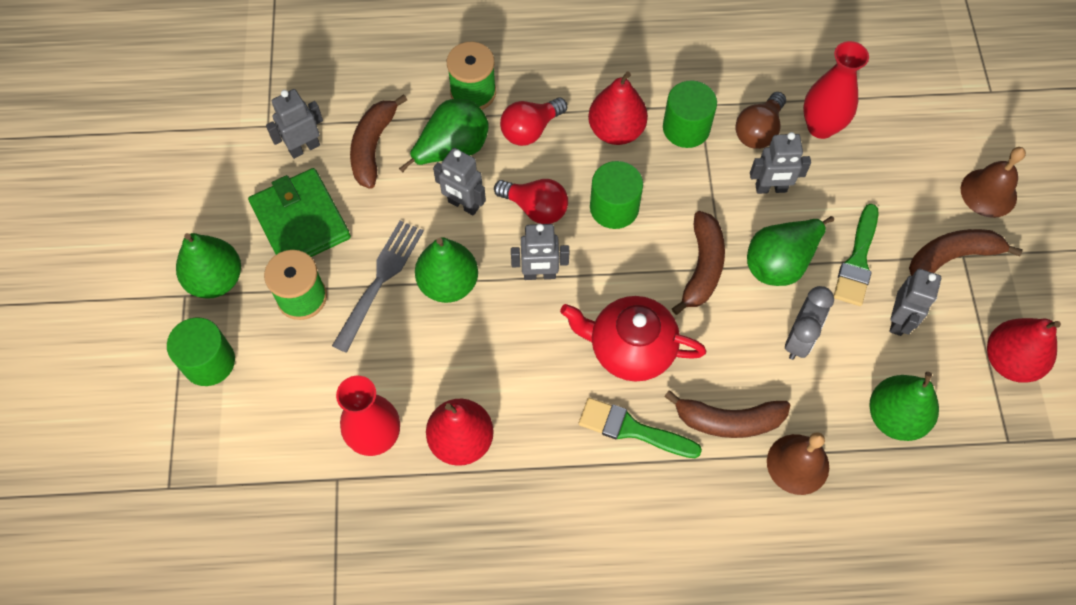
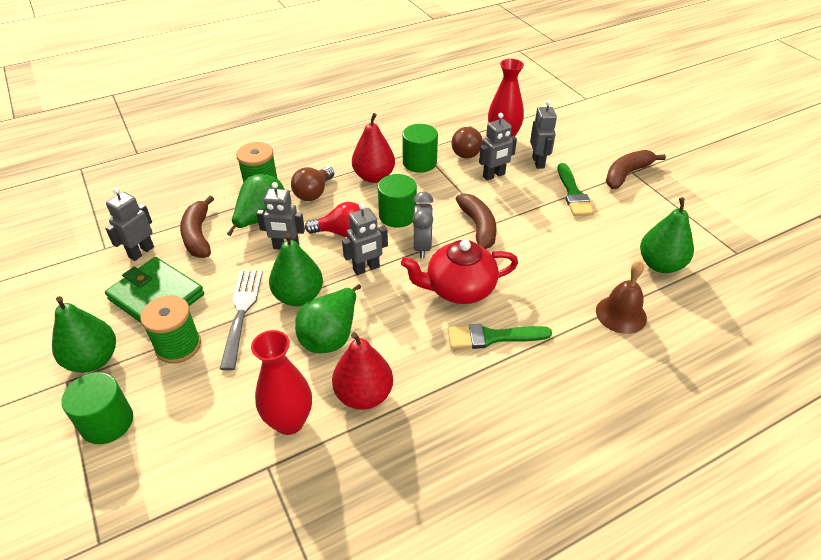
camera: 25 degrees left, 20 degrees down
red light bulb [500,97,567,146] -> brown light bulb [291,166,334,201]
brown banana [664,390,790,438] -> none
green pear [747,216,834,286] -> green pear moved to [295,284,361,353]
grey clock [785,286,834,360] -> grey clock moved to [413,191,433,259]
grey robot [889,269,941,336] -> grey robot moved to [530,100,557,169]
brown bell [961,147,1026,218] -> none
red pear [987,318,1061,383] -> none

